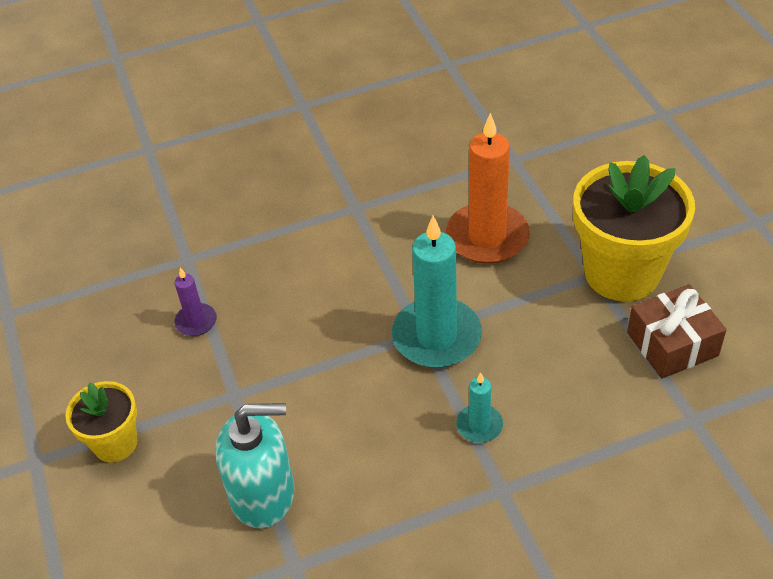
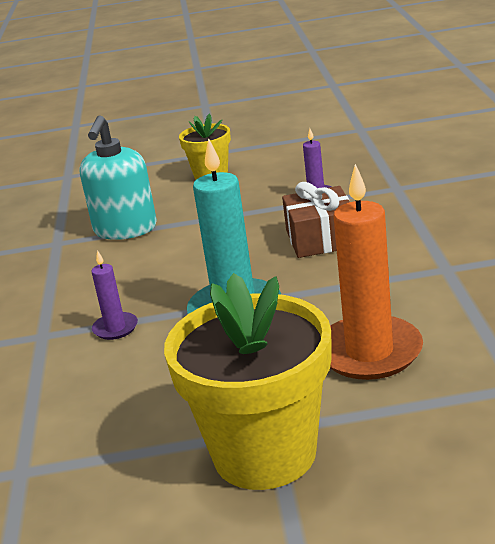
camera: 105 degrees right, 20 degrees down
turquoise candle [456,372,503,443] -> purple candle [91,250,138,340]
brown gift [627,284,727,378] -> brown gift moved to [282,182,350,258]

